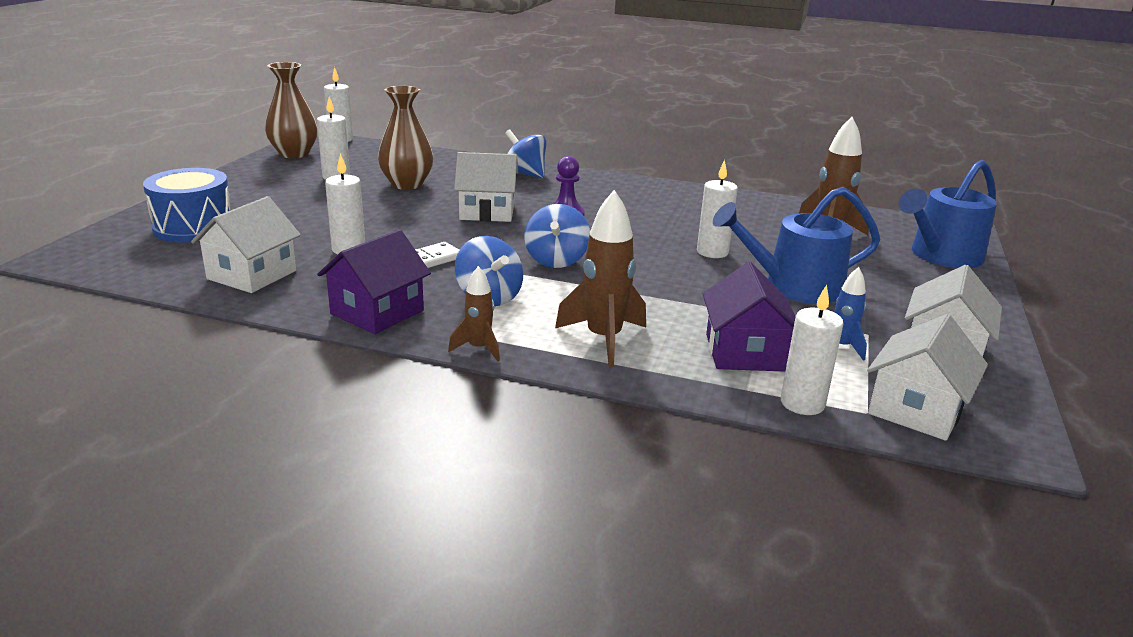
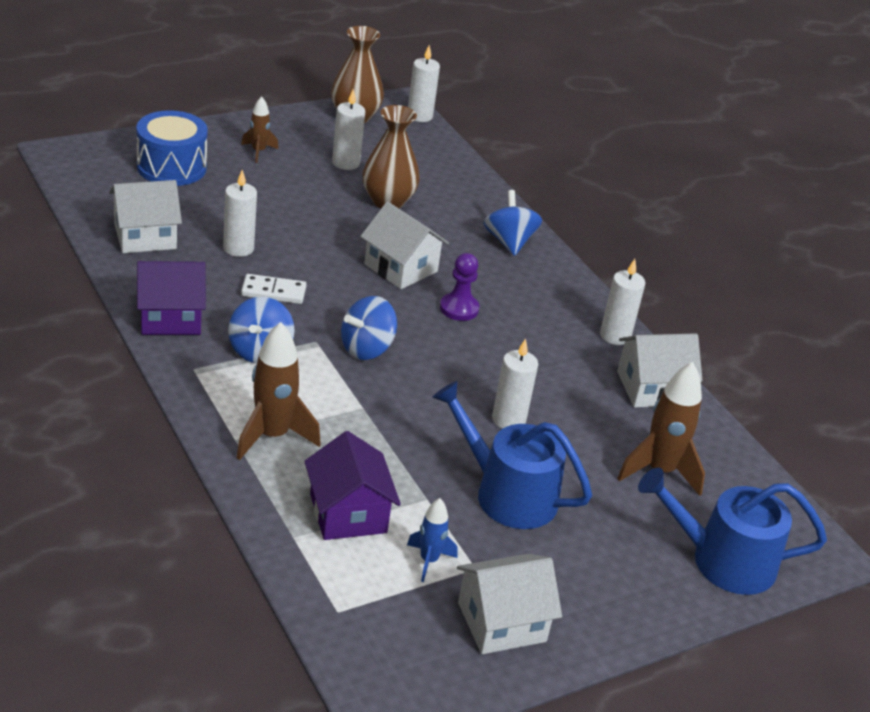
camera: 40 degrees right, 10 degrees up
brown rocket [448,266,500,362] -> brown rocket moved to [241,96,278,163]
purple house [703,262,796,372] -> purple house turned 60 degrees counterclockwise [304,431,401,540]
white candle [781,285,843,415] -> white candle moved to [600,259,645,345]
white house [867,314,988,441] -> white house moved to [617,333,703,408]

